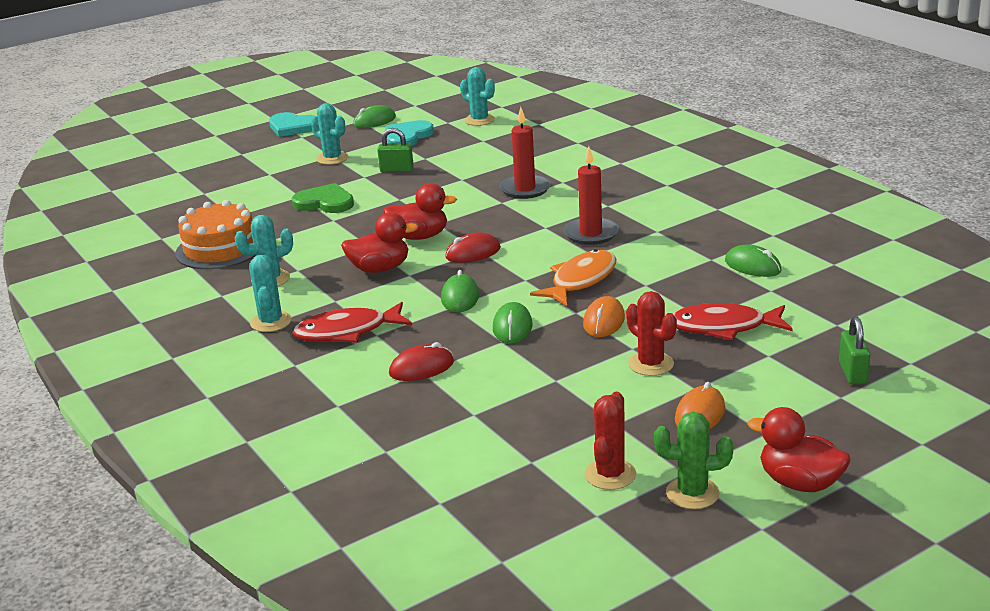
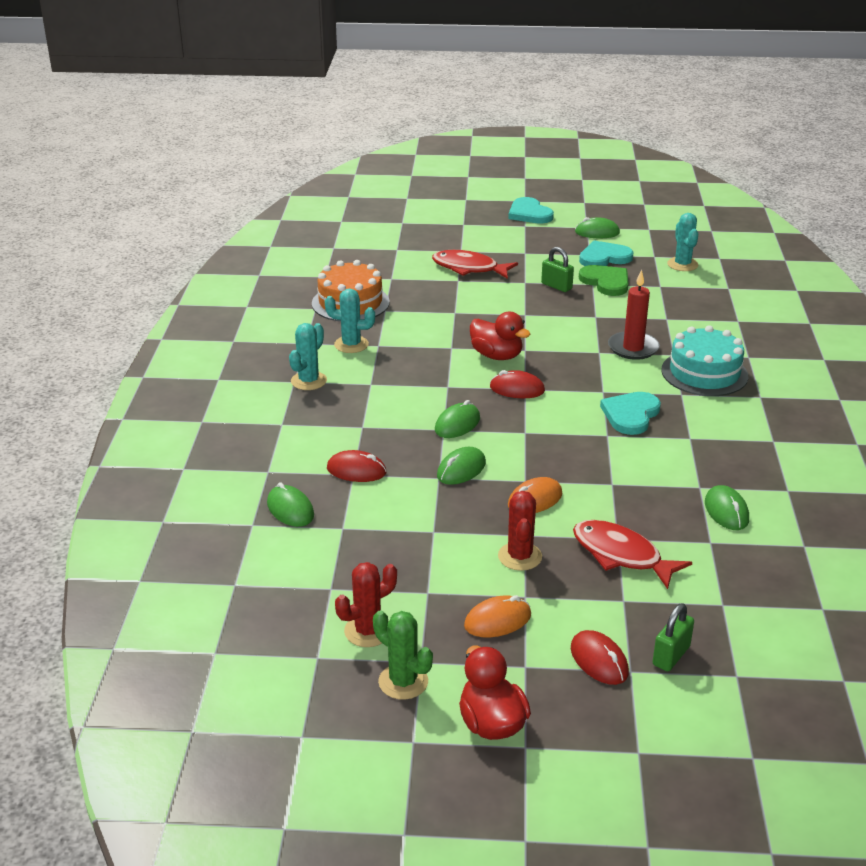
camera: 35 degrees right, 5 degrees up
green heart [292,183,354,213] -> green heart moved to [579,265,629,296]
red fish [293,302,412,343] -> red fish moved to [432,250,518,279]
turquoise cactus [311,103,349,165] -> none
red duck [341,212,418,273] -> none
orange fish [530,249,616,306] -> none
red candle [563,146,619,245] -> turquoise heart [600,392,661,435]
none -> green mouse [267,482,314,527]
none -> red mouse [571,630,629,685]
none -> turquoise cake [661,325,748,396]

